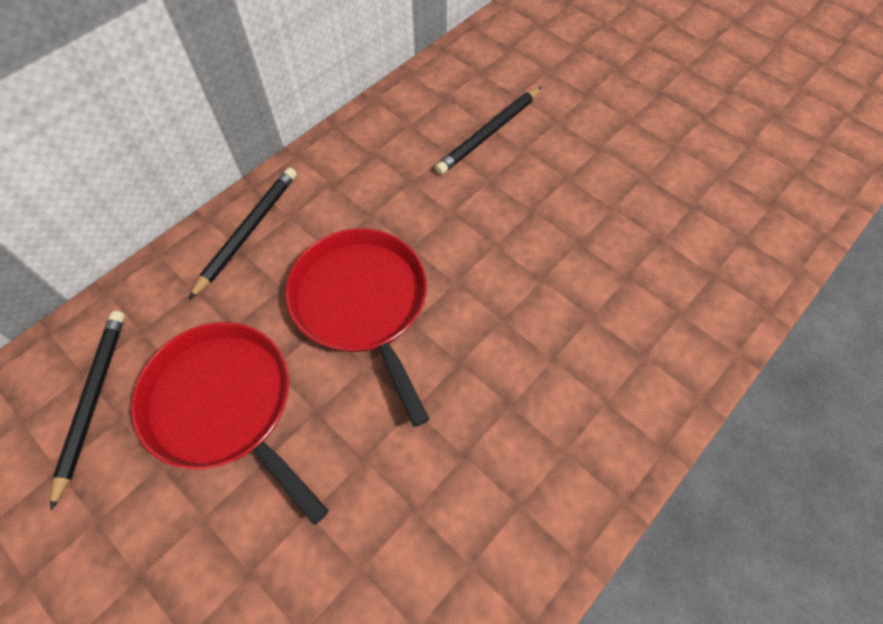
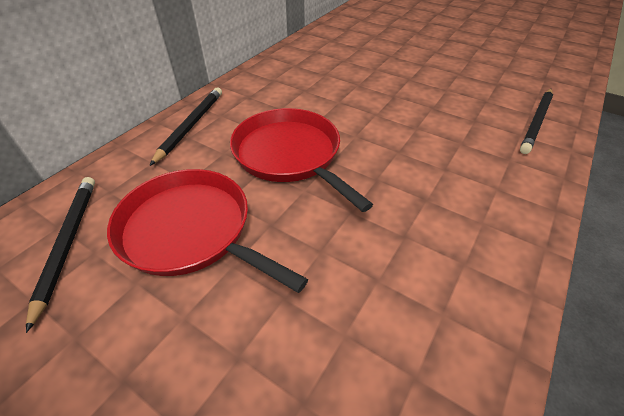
camera: 10 degrees left, 15 degrees down
black pencil [435,87,542,175] -> black pencil moved to [520,89,553,154]

